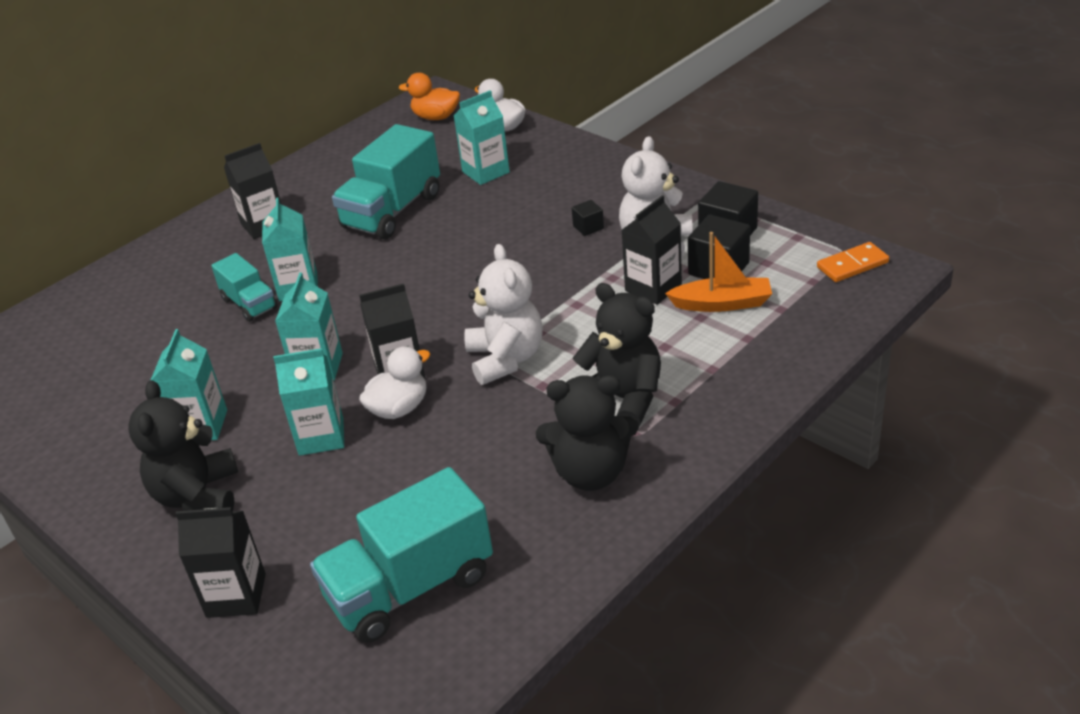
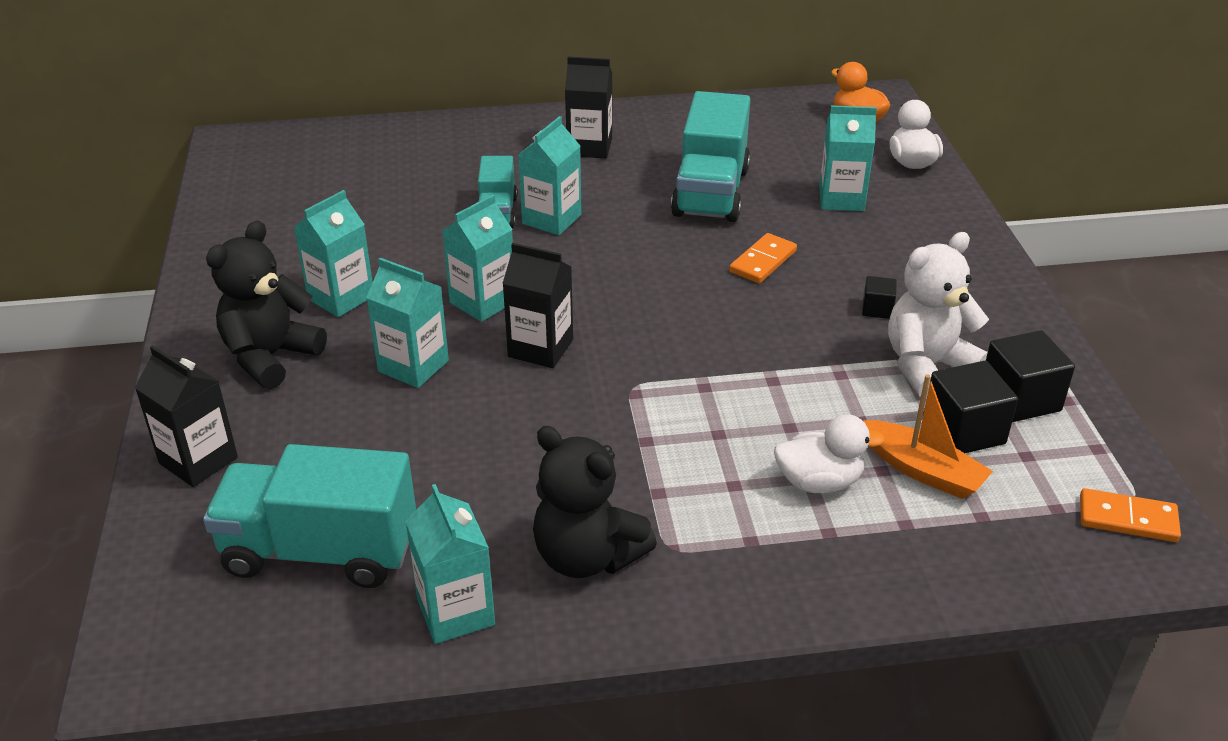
camera: 35 degrees right, 0 degrees up
turquoise truck [332,124,440,239] -> turquoise truck turned 60 degrees counterclockwise [671,91,750,222]
white duck [359,346,430,419] -> white duck moved to [774,414,885,493]
white teddy bear [464,244,543,385] -> none
black teddy bear [573,283,661,428] -> none
black carton [622,195,682,305] -> none
none -> turquoise carton [405,484,495,644]
none -> orange domino [729,233,797,283]

